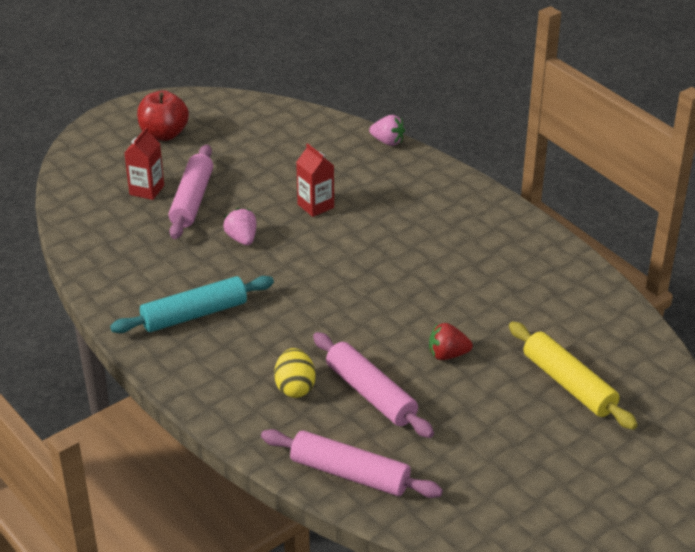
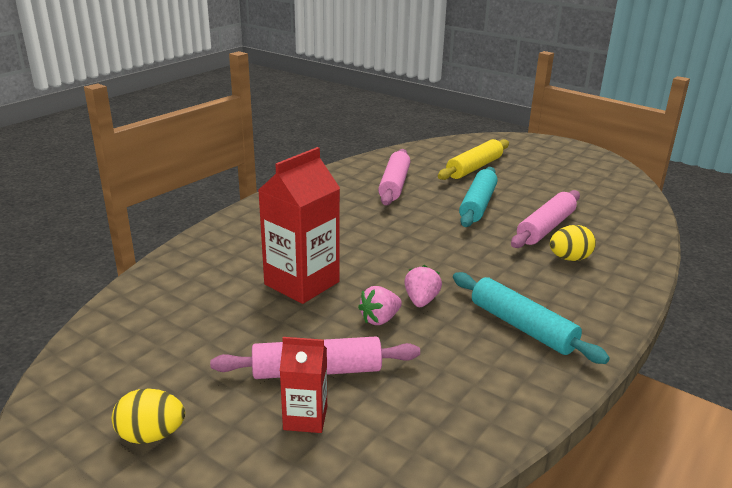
camera: 105 degrees left, 10 degrees down
red apple [137,90,189,141] -> yellow egg [112,389,185,444]
pink rolling pin [261,429,443,498] -> pink rolling pin moved to [378,149,410,205]
red carton [296,143,334,217] -> red carton [258,147,340,304], size x1.83
pink strawberry [369,115,405,146] -> pink strawberry moved to [404,265,442,307]
red strawberry [429,323,473,360] -> turquoise rolling pin [459,167,497,227]

